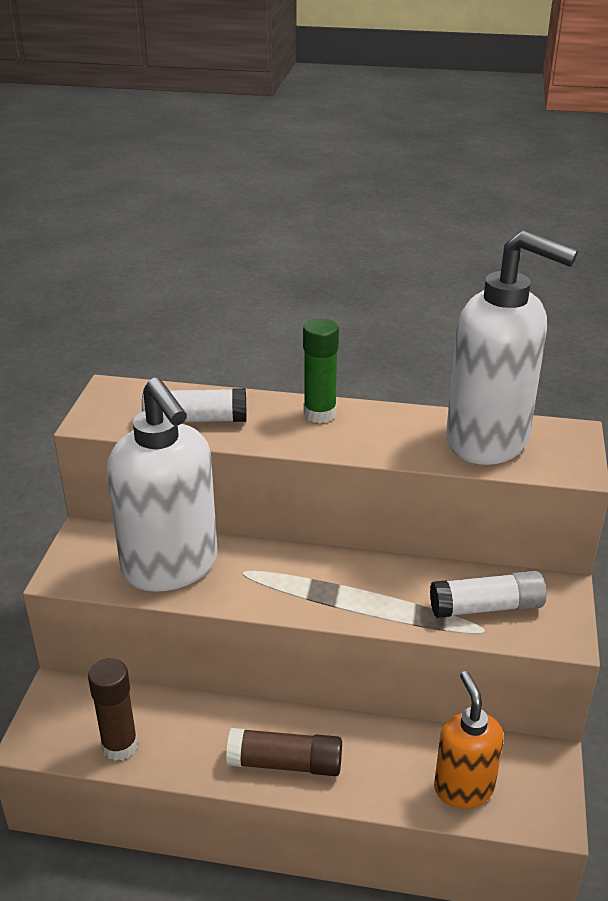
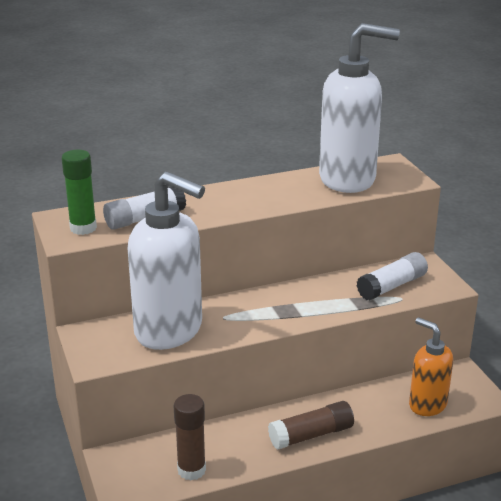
camera: 30 degrees left, 5 degrees down
green glue stick [303,318,339,423] -> green glue stick moved to [61,150,97,235]

